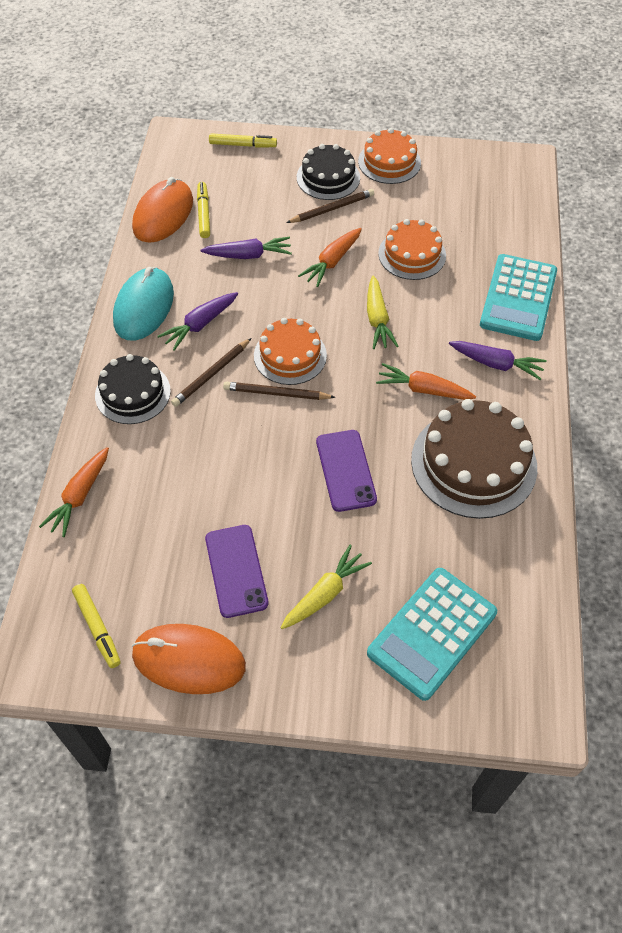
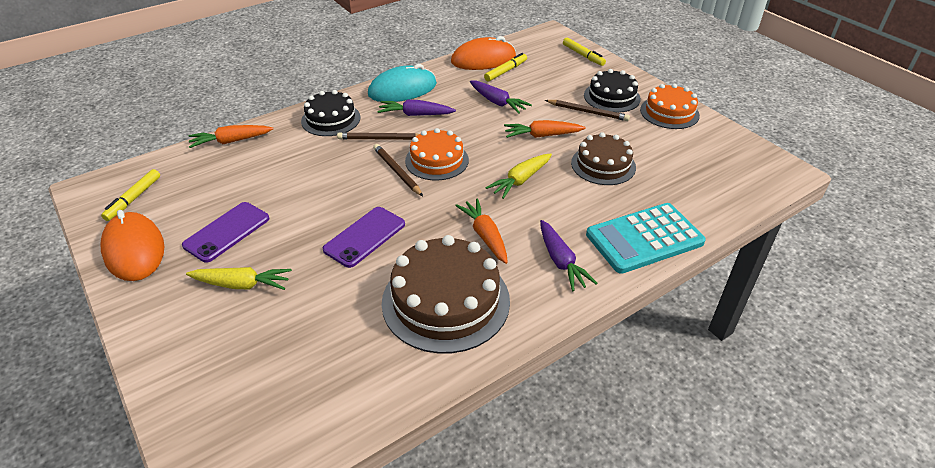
camera: 50 degrees right, 15 degrees down
turquoise calculator [367,568,497,701] -> none
orange cake [378,219,446,280] -> brown cake [571,132,636,185]

